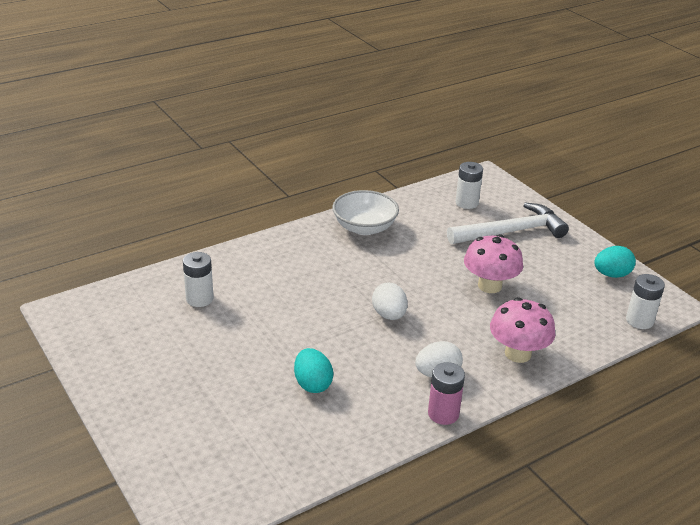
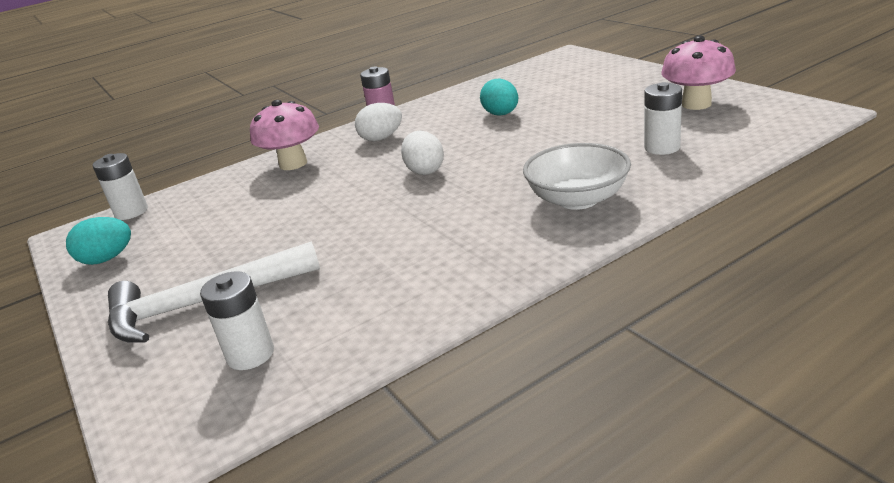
camera: 175 degrees left, 5 degrees down
white bowl [332,190,399,235] -> white bowl moved to [523,143,631,210]
pink mushroom [464,234,523,293] -> pink mushroom moved to [661,36,736,110]

